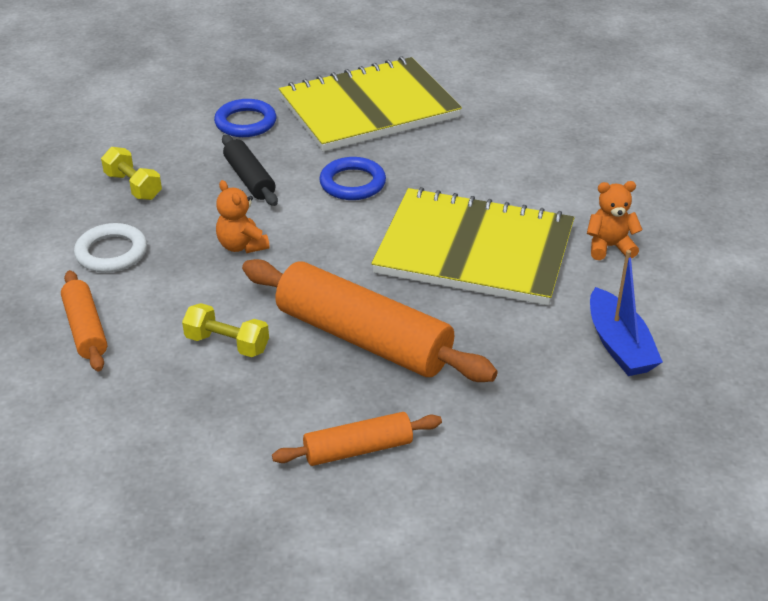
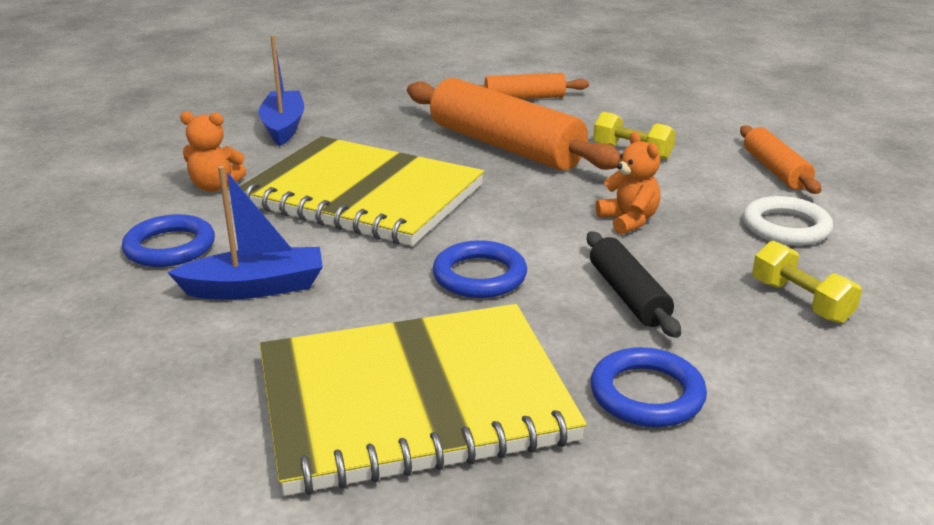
camera: 170 degrees left, 10 degrees down
none -> blue ring [122,214,215,267]
none -> blue boat [167,166,323,299]

